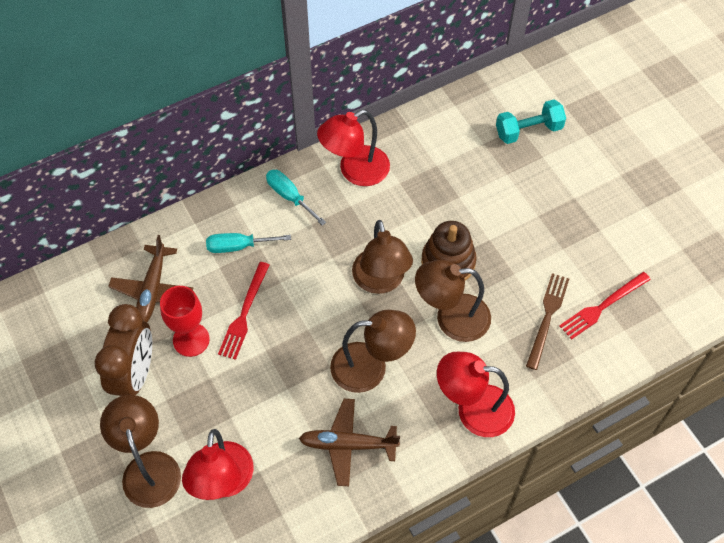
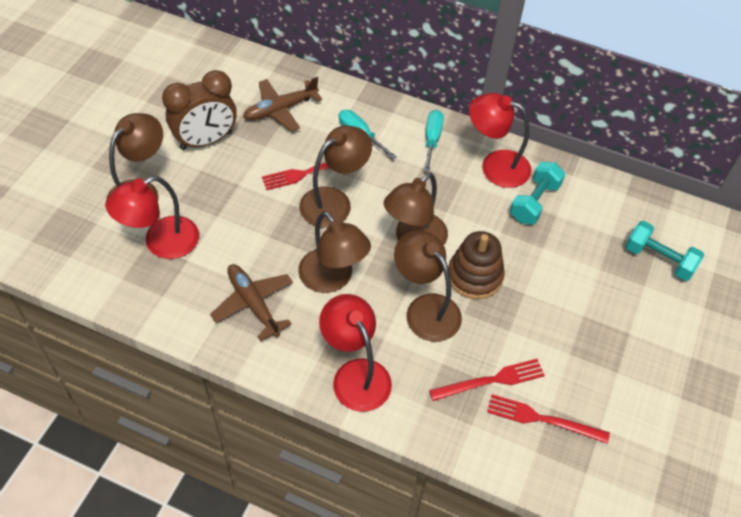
camera: 50 degrees right, 5 degrees down
red goblet [160,286,210,357] -> none
brown fork [526,273,569,370] -> red fork [429,359,545,401]
none -> brown lamp [299,125,372,228]
none -> turquoise dumbbell [510,162,565,225]

